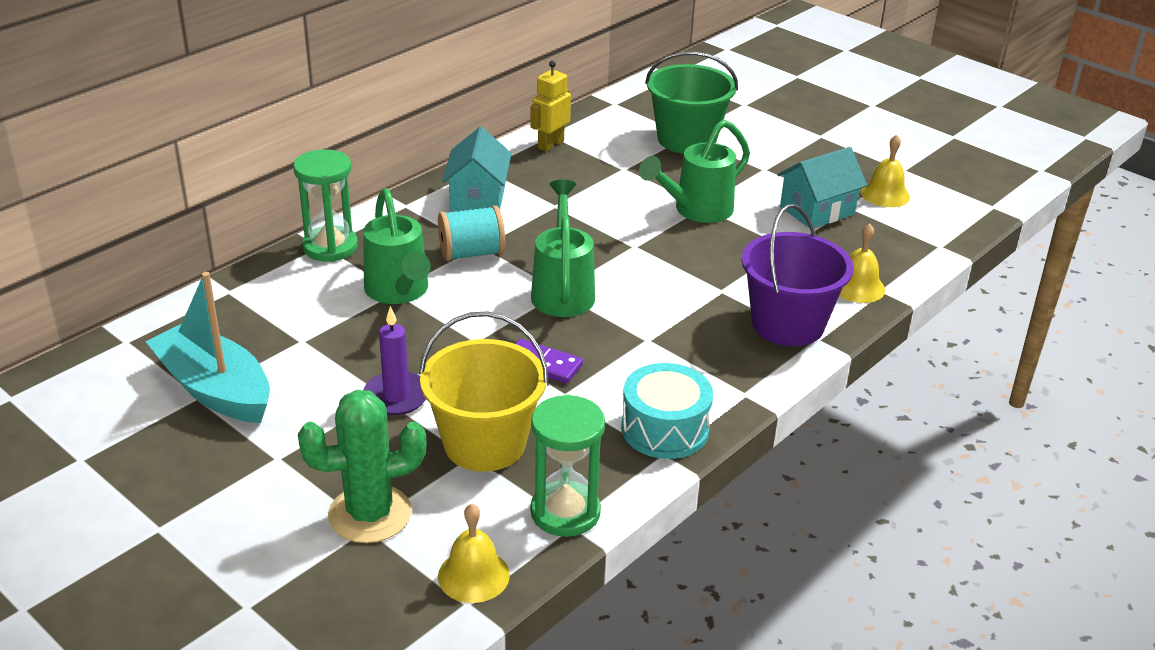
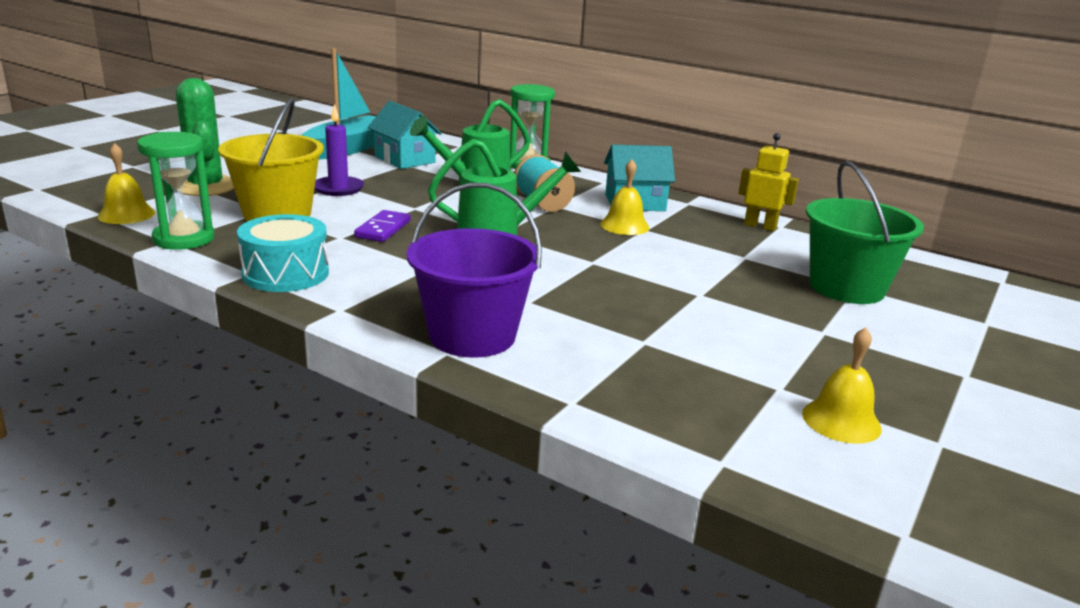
camera: 80 degrees right, 10 degrees down
green watering can [639,119,750,223] -> none
turquoise house [777,147,867,228] -> turquoise house moved to [368,101,442,169]
yellow bell [839,223,885,303] -> yellow bell moved to [600,159,649,235]

